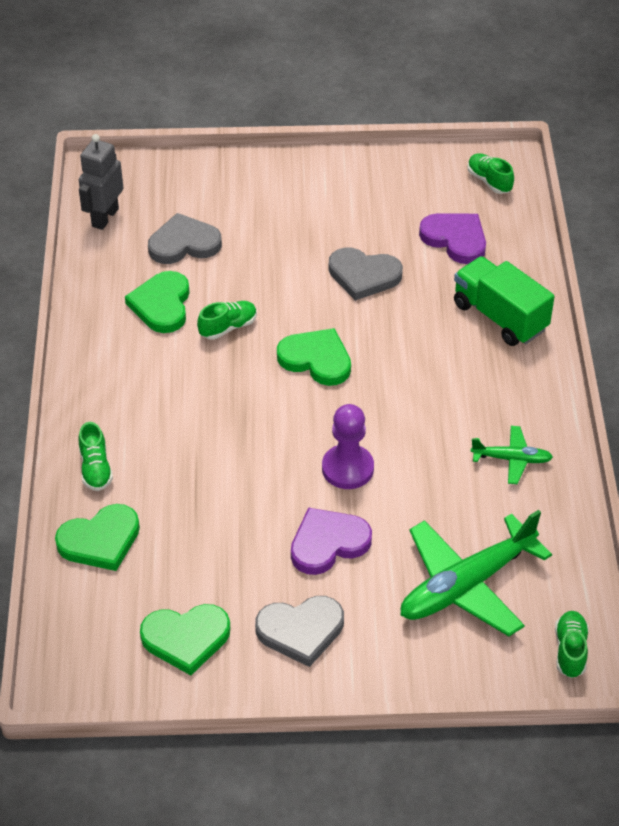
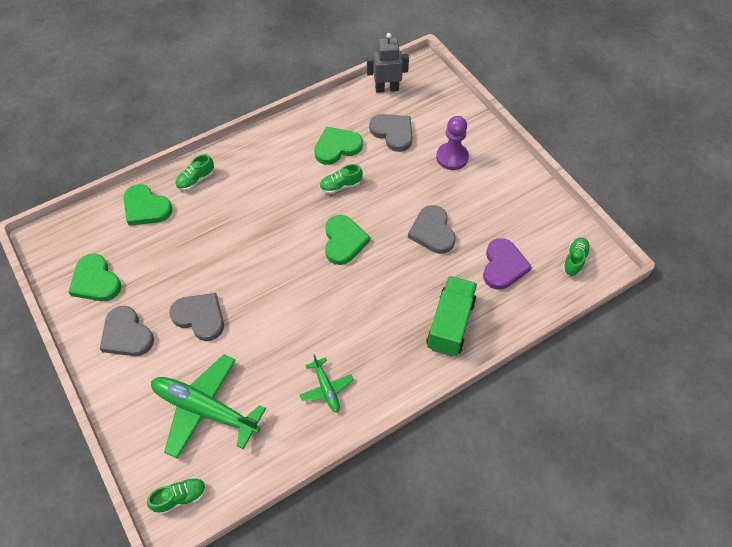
camera: 60 degrees right, 10 degrees up
green shoe [197,301,257,340] -> green shoe turned 135 degrees clockwise [319,164,363,194]
purple heart [291,508,372,575] -> grey heart [169,293,224,341]
purple pawn [322,404,374,489] -> purple pawn moved to [436,116,469,170]

